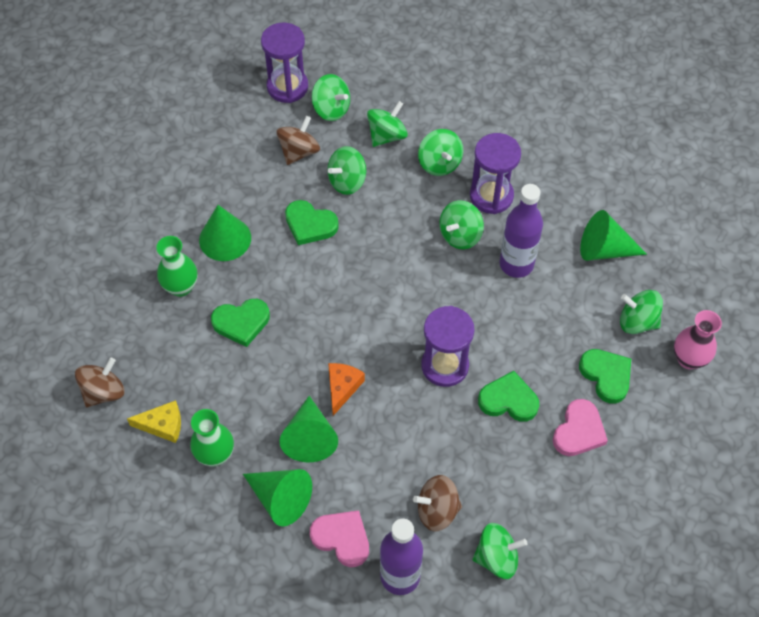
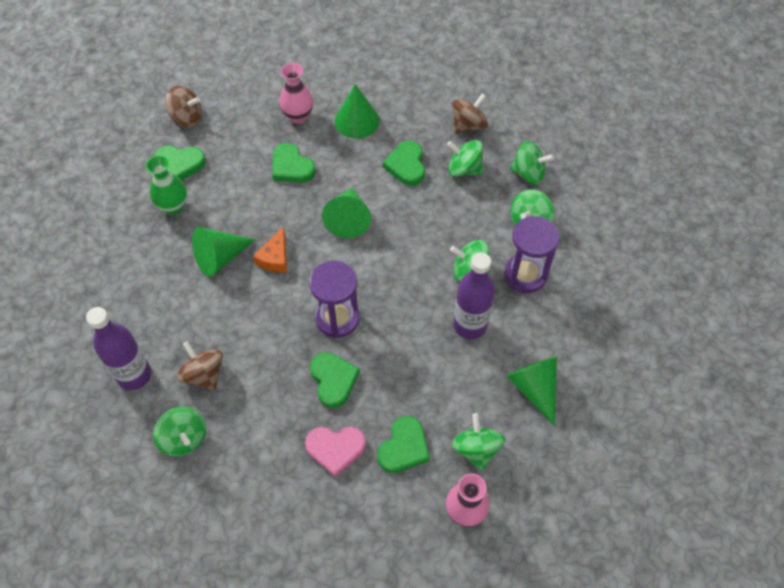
camera: 60 degrees right, 0 degrees up
yellow cheese [127,400,181,443] -> green heart [154,145,206,181]
green vase [156,236,198,297] -> pink vase [279,63,313,124]
green cone [243,469,312,526] -> green cone moved to [322,188,371,238]
purple hourglass [261,23,308,103] -> none
brown spinning top [276,116,320,165] -> brown spinning top turned 45 degrees counterclockwise [452,93,488,135]
pink heart [310,510,369,567] -> none
green spinning top [311,74,350,121] -> none
orange cheese [328,363,365,416] -> orange cheese turned 120 degrees clockwise [253,226,287,272]

